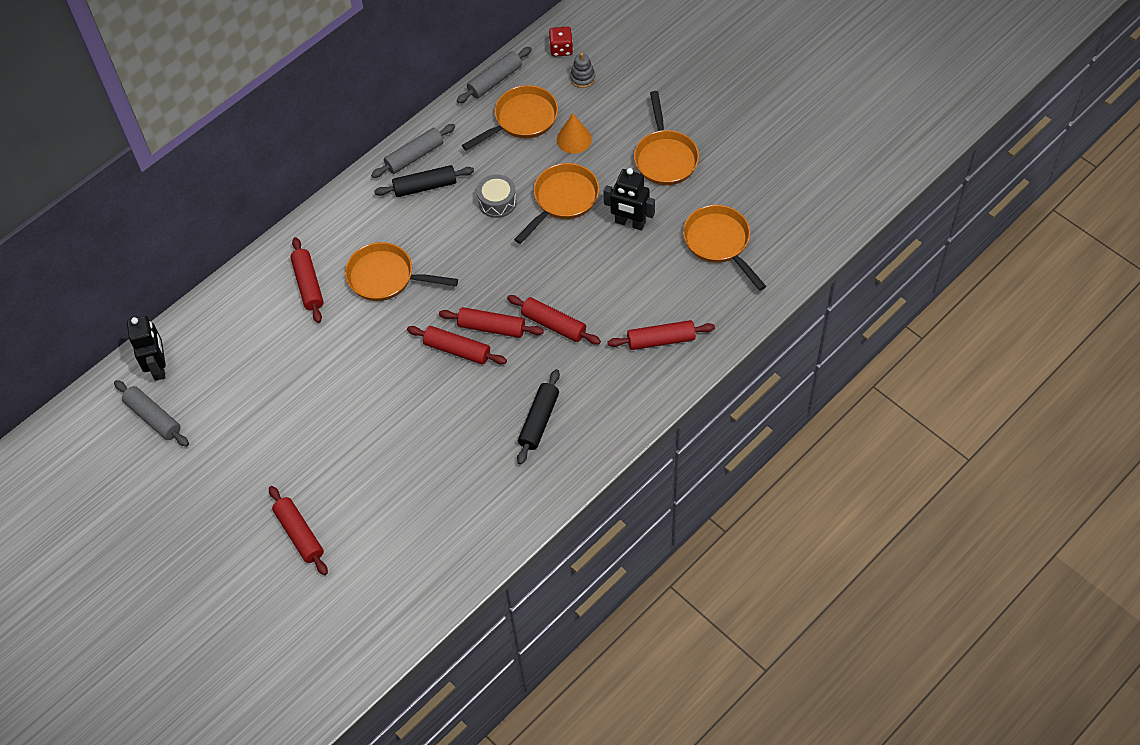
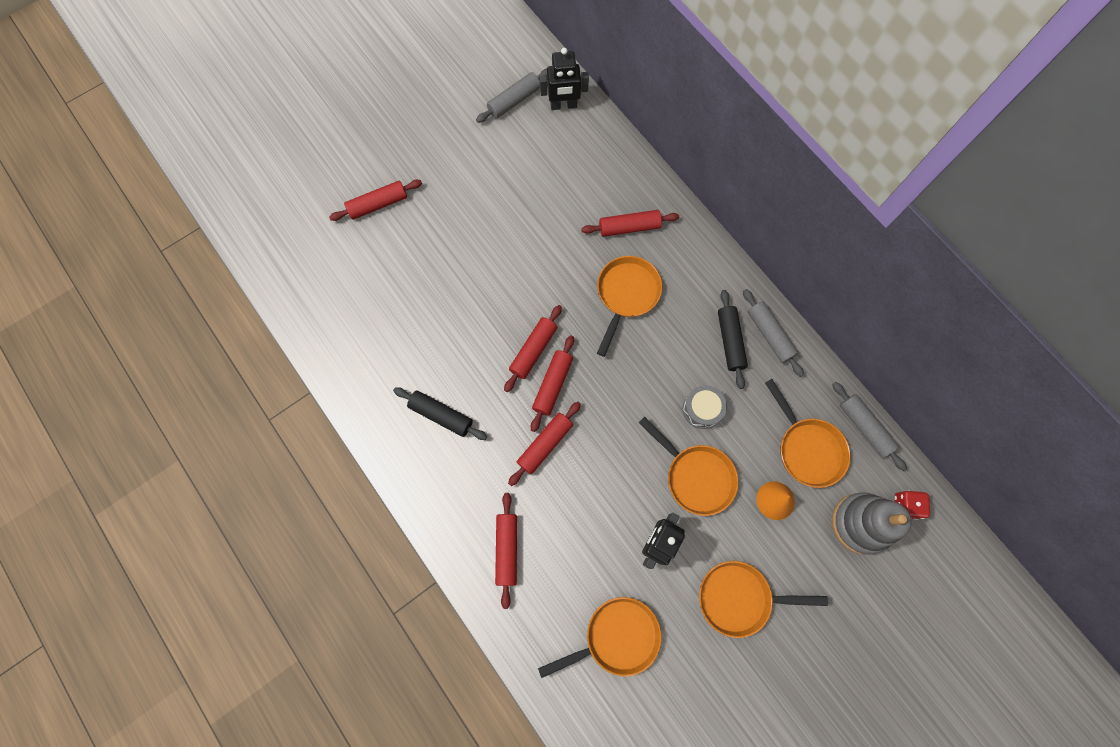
camera: 95 degrees right, 15 degrees up
grey stacking toy [570,53,596,88] -> grey stacking toy [832,492,912,555], size x2.10

